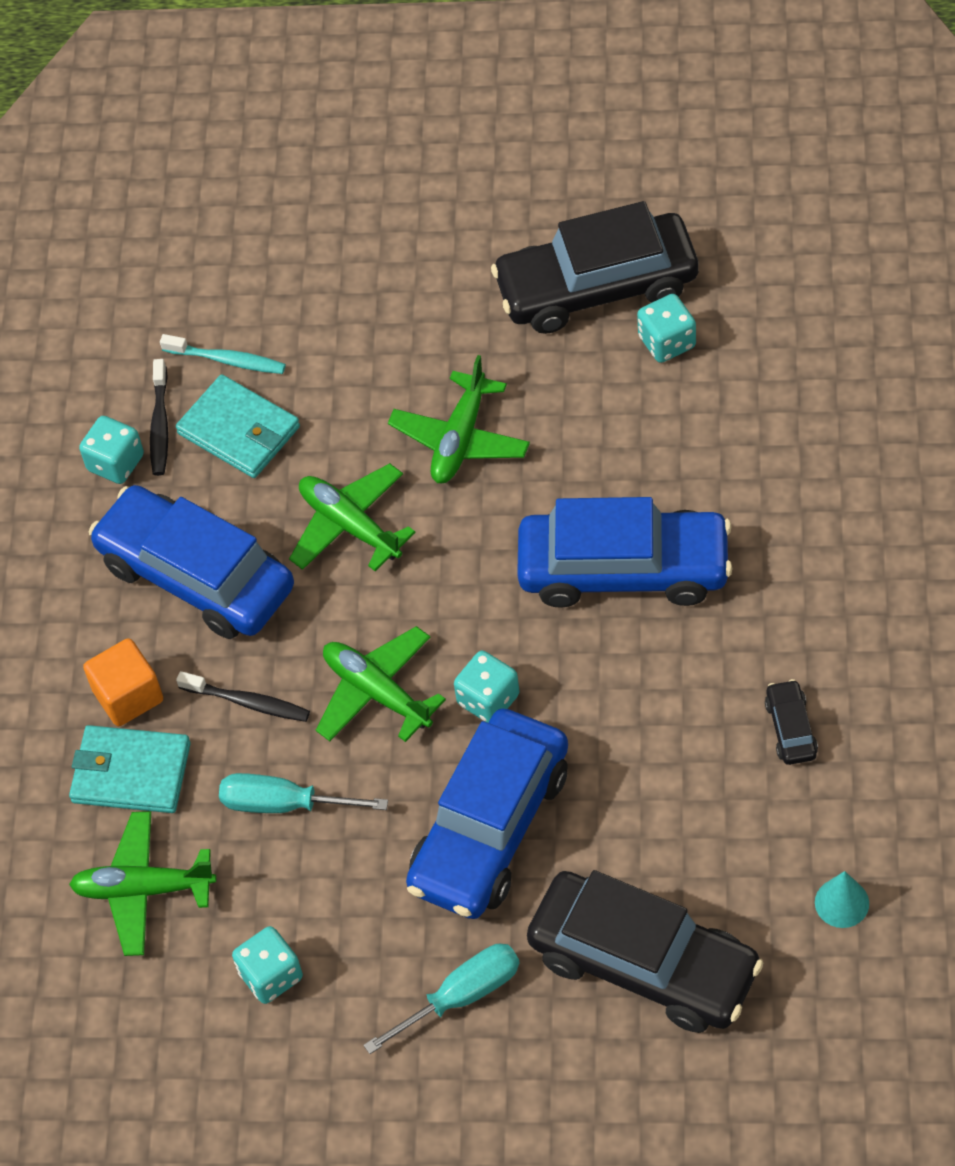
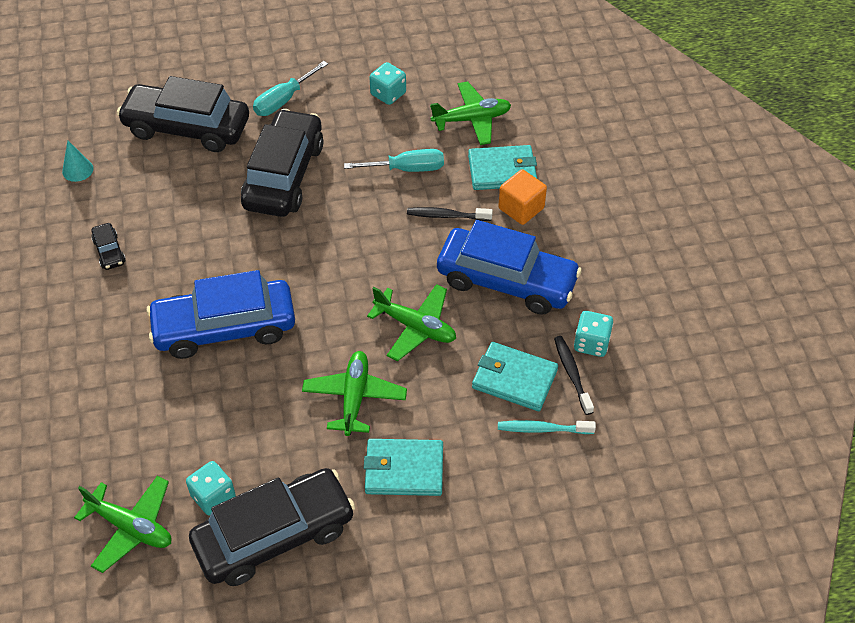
camera: 160 degrees right, 5 degrees down
green plane [316,626,446,742] -> green plane moved to [74,476,172,573]
blue car [406,708,568,919] -> black car [241,109,323,217]
turquoise dice [454,650,519,723] -> none
none -> turquoise wallet [364,439,443,496]

